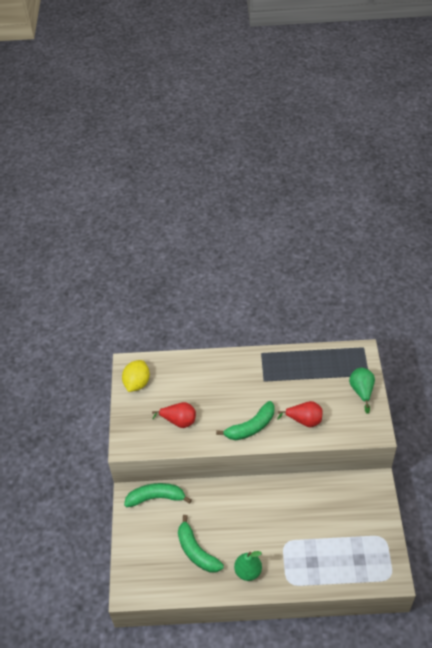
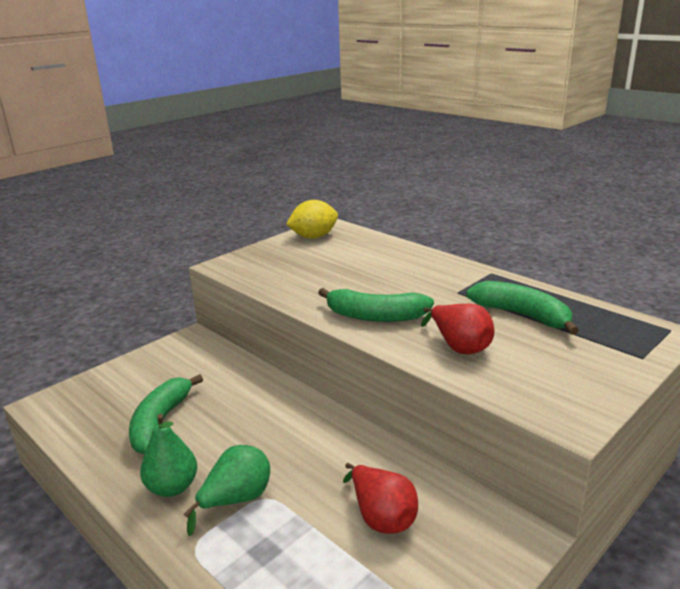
camera: 45 degrees right, 25 degrees down
green banana [124,483,192,507] -> green banana moved to [466,281,579,335]
red pear [152,402,196,428] -> red pear moved to [343,463,418,534]
green pear [349,368,375,414] -> green pear moved to [184,445,270,536]

